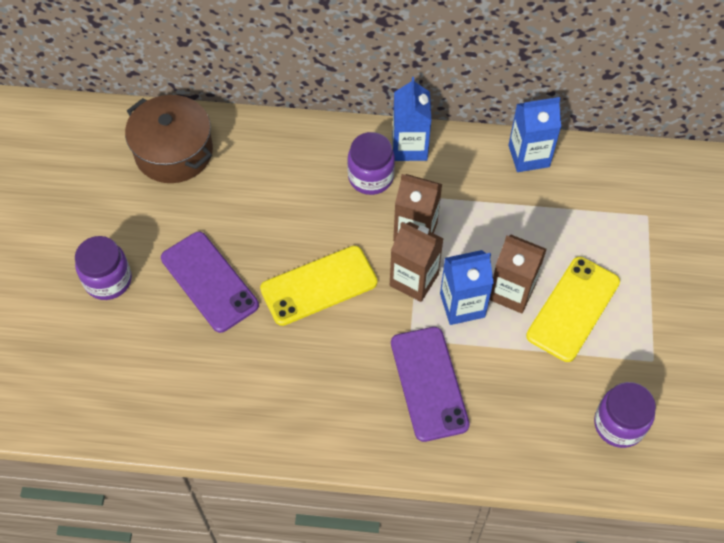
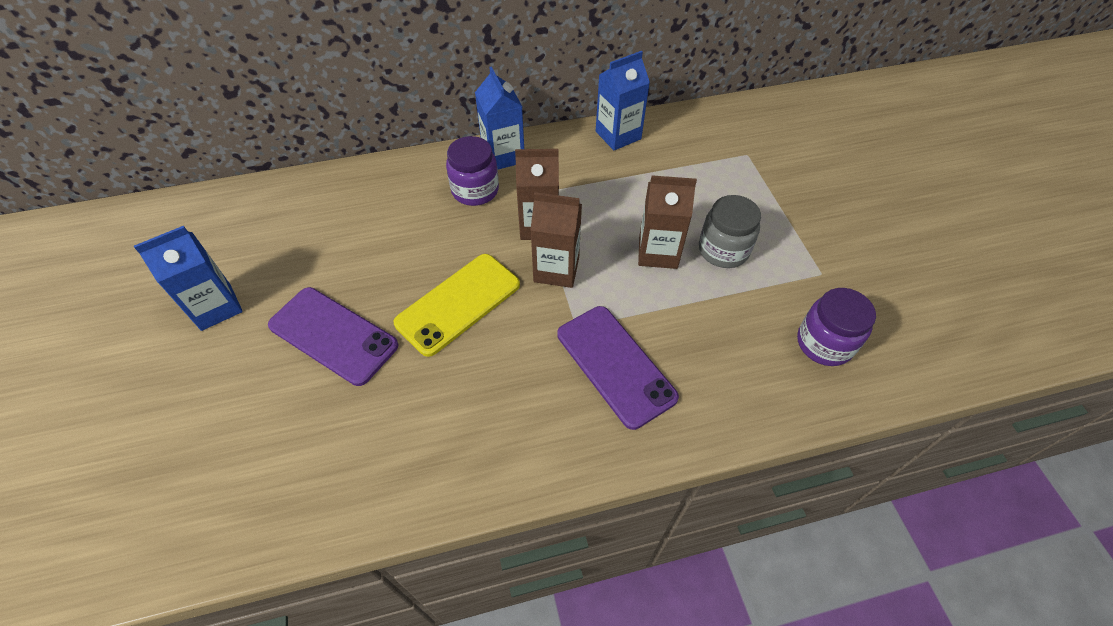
camera: 20 degrees left, 5 degrees down
purple jar [75,236,132,300] -> none
brown pot [125,95,213,183] -> none
blue carton [440,250,494,325] -> blue carton moved to [134,226,243,331]
yellow phone [526,257,620,362] -> grey jar [699,195,761,268]

